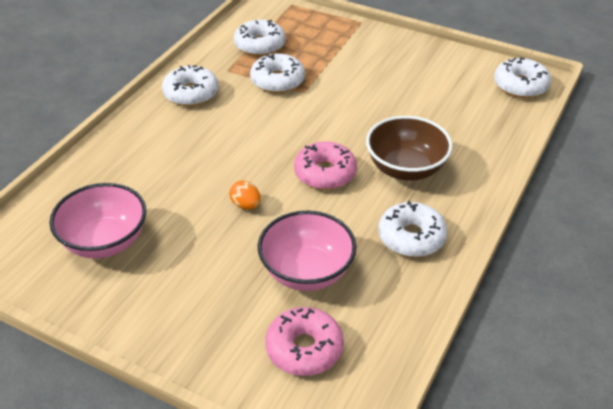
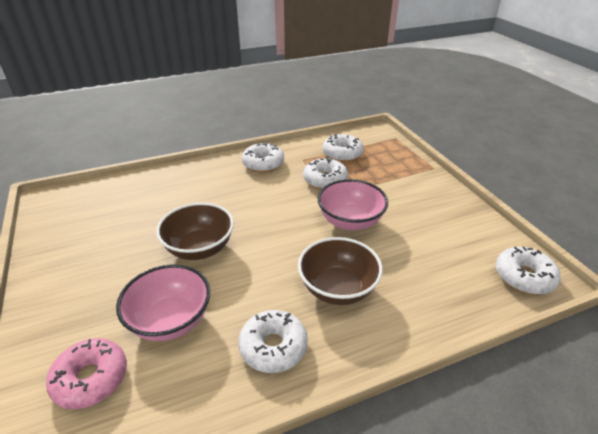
camera: 40 degrees right, 5 degrees down
pink bowl [50,183,146,259] -> pink bowl moved to [318,179,388,230]
orange egg [229,181,261,210] -> brown bowl [156,202,234,260]
pink donut [294,141,357,190] -> none

